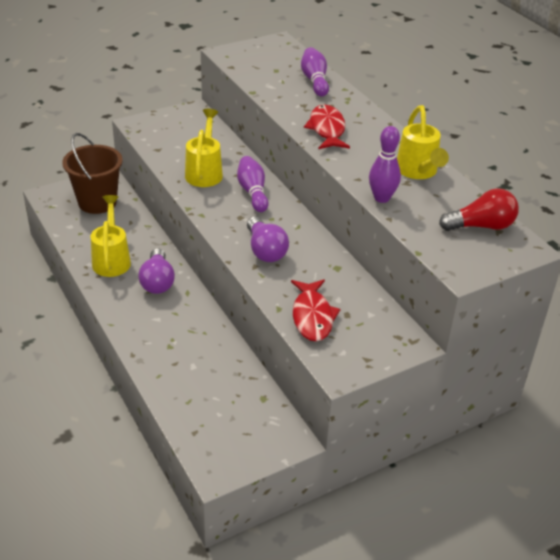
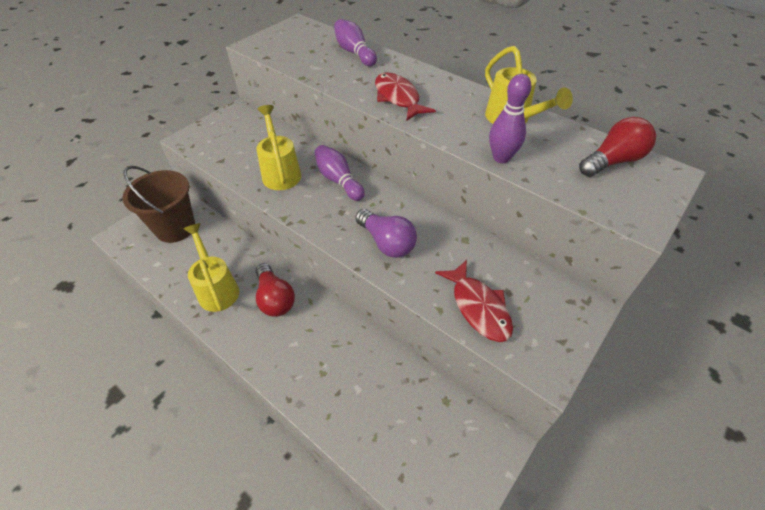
camera: 20 degrees left, 10 degrees up
purple light bulb [139,248,175,294] -> red light bulb [256,263,295,317]

